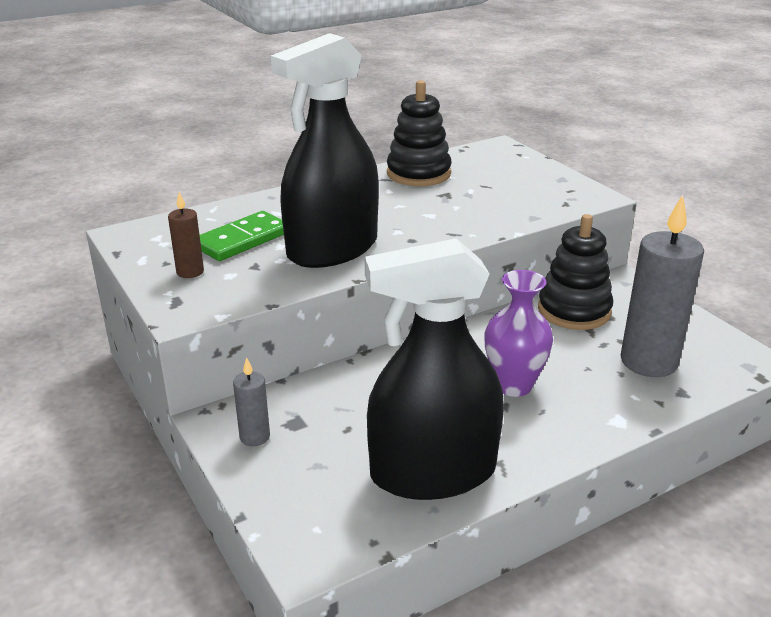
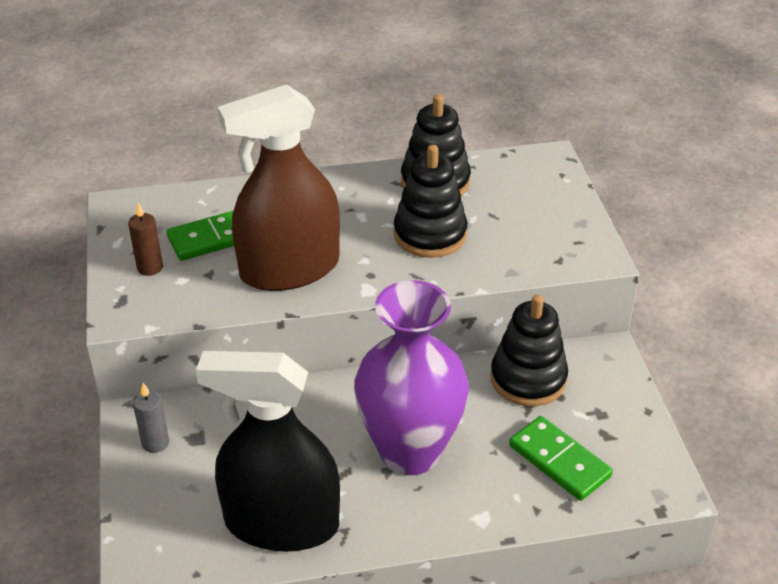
camera: 20 degrees right, 10 degrees up
black spray bottle [271,33,379,268] -> brown spray bottle [218,84,340,291]
purple vase [484,270,553,397] -> purple vase [354,280,469,475], size x1.67
grey candle [621,195,704,377] -> green domino [509,416,613,501]
none -> black stacking toy [394,145,467,258]

